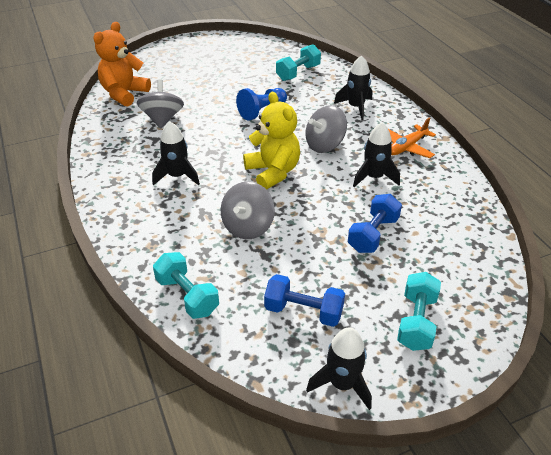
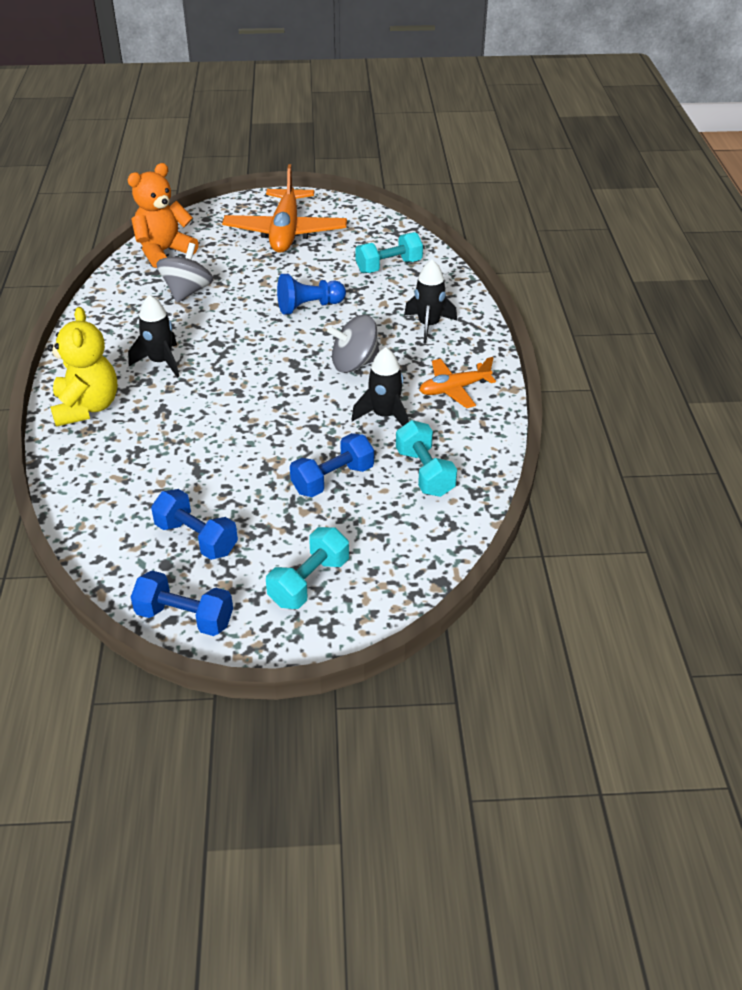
camera: 20 degrees right, 0 degrees up
turquoise dumbbell [153,252,219,319] -> turquoise dumbbell moved to [396,420,457,497]
grey spinning top [221,181,275,239] -> none
yellow teddy bear [243,92,300,190] -> yellow teddy bear moved to [47,307,118,427]
black rocket [306,327,372,410] -> blue dumbbell [131,571,233,636]
none -> orange plane [222,164,347,253]

